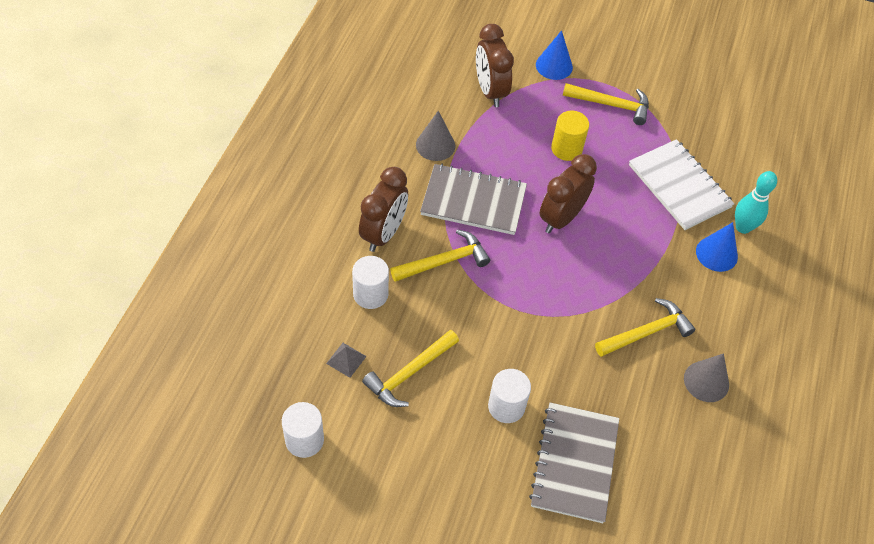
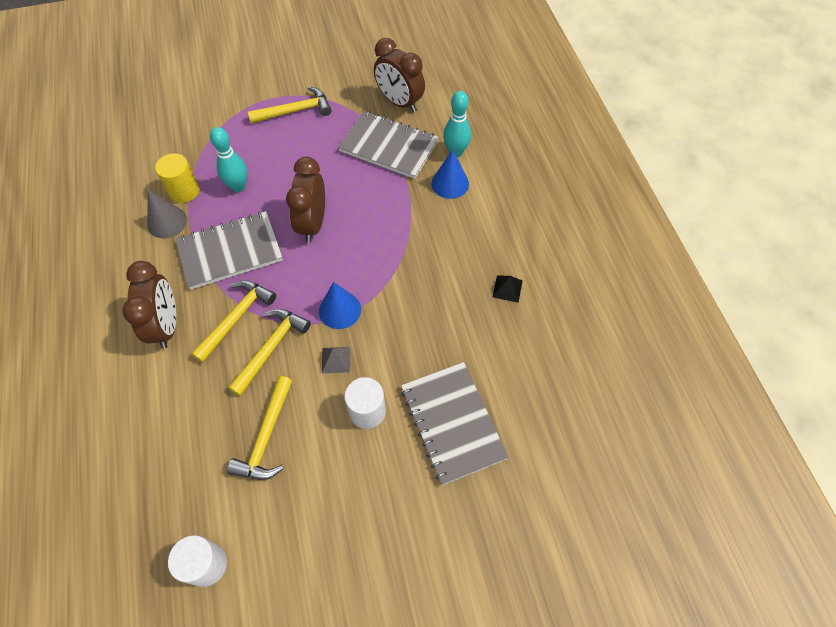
camera: 30 degrees left, 5 degrees up
grey pyramid [326,343,367,378] -> grey pyramid moved to [322,347,350,373]
white cylinder [352,256,389,309] -> none
brown clock [476,24,514,107] -> brown clock moved to [374,38,425,112]
blue cone [536,30,573,80] -> blue cone moved to [319,282,361,329]
yellow cylinder [551,111,589,161] -> yellow cylinder moved to [155,153,200,203]
yellow hammer [595,298,696,357] -> yellow hammer moved to [228,309,311,396]
white notebook [629,139,734,230] -> grey notebook [338,111,439,179]
grey cone [684,353,729,402] -> black pyramid [493,275,522,303]
none -> turquoise bowling pin [210,127,247,192]

